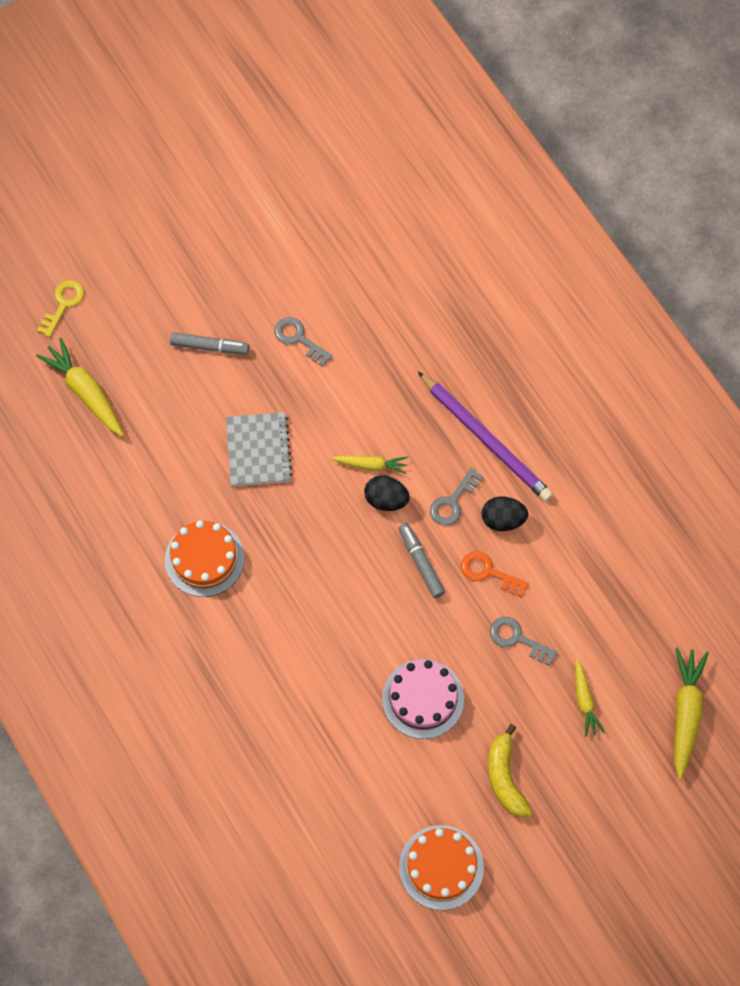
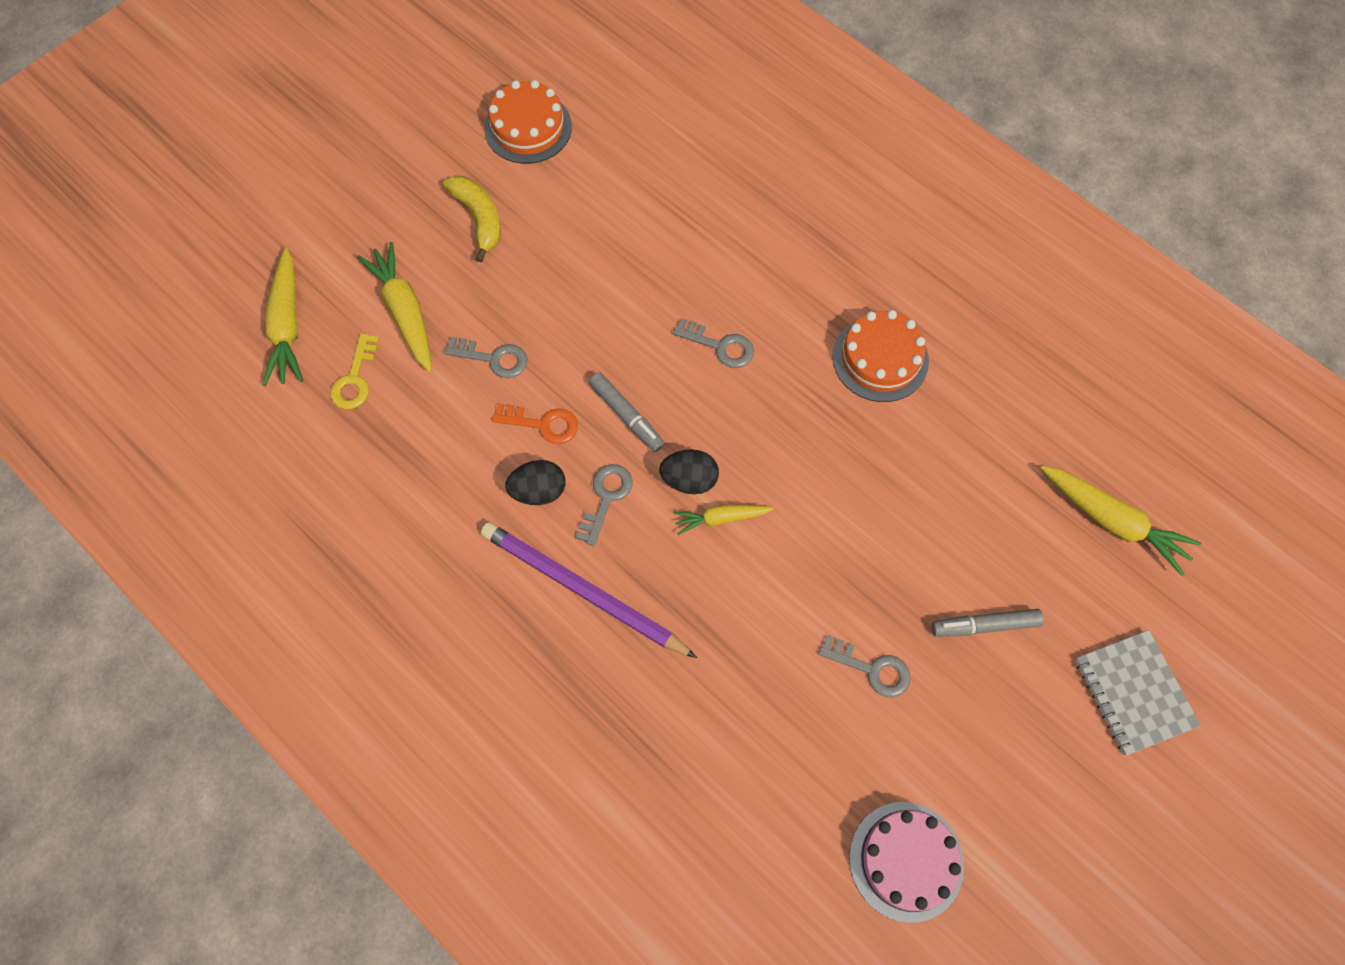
camera: 165 degrees right, 0 degrees up
yellow key [37,280,84,338] -> yellow key moved to [330,333,379,409]
grey notebook [226,412,293,487] -> grey notebook moved to [1075,630,1201,756]
pink cake [382,659,464,739] -> pink cake moved to [849,802,964,923]
yellow carrot [575,659,605,737] -> yellow carrot [357,242,432,372], size x1.67
none -> grey key [673,318,754,368]

